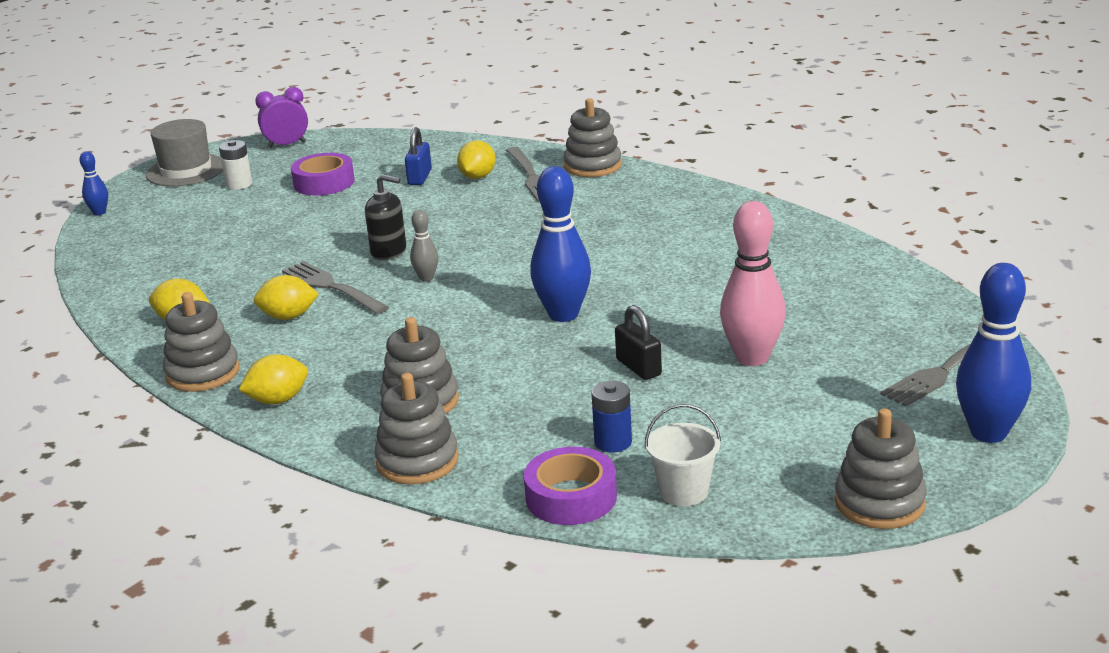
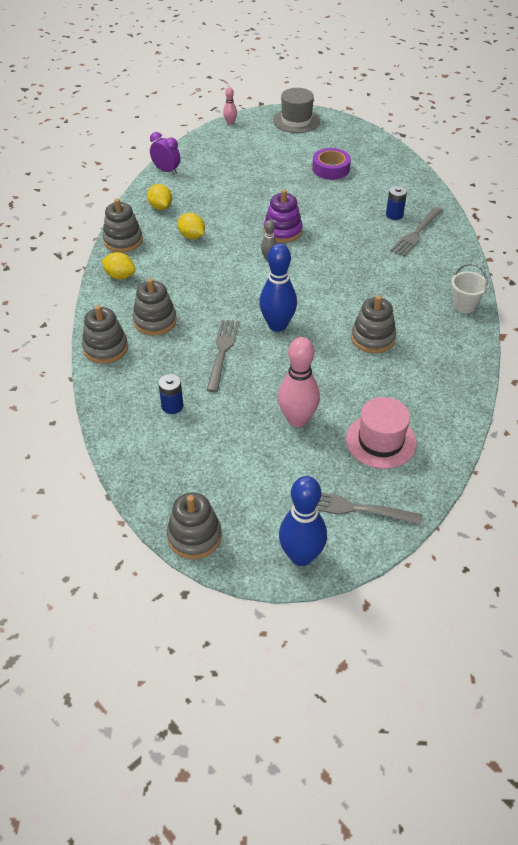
camera: 50 degrees right, 20 degrees up
blue bowling pin [79,151,108,215] -> pink bowling pin [223,87,237,125]
white battery [219,140,252,190] -> none
purple clock [255,87,308,148] -> purple clock moved to [150,132,181,175]
grey fork [282,261,389,314] -> grey fork moved to [207,319,239,392]
black soap dispenser [365,174,406,260] -> purple stacking toy [264,189,303,243]
blue padlock [405,127,432,185] -> none
yellow lemon [457,140,495,179] -> blue battery [386,186,407,220]
purple tape [524,447,617,525] -> none
grey stacking toy [563,98,622,177] -> grey stacking toy moved to [351,295,396,353]
black padlock [615,305,662,380] -> none
white bucket [645,404,721,506] -> white bucket moved to [451,264,489,313]
none -> pink hat [346,397,417,469]

